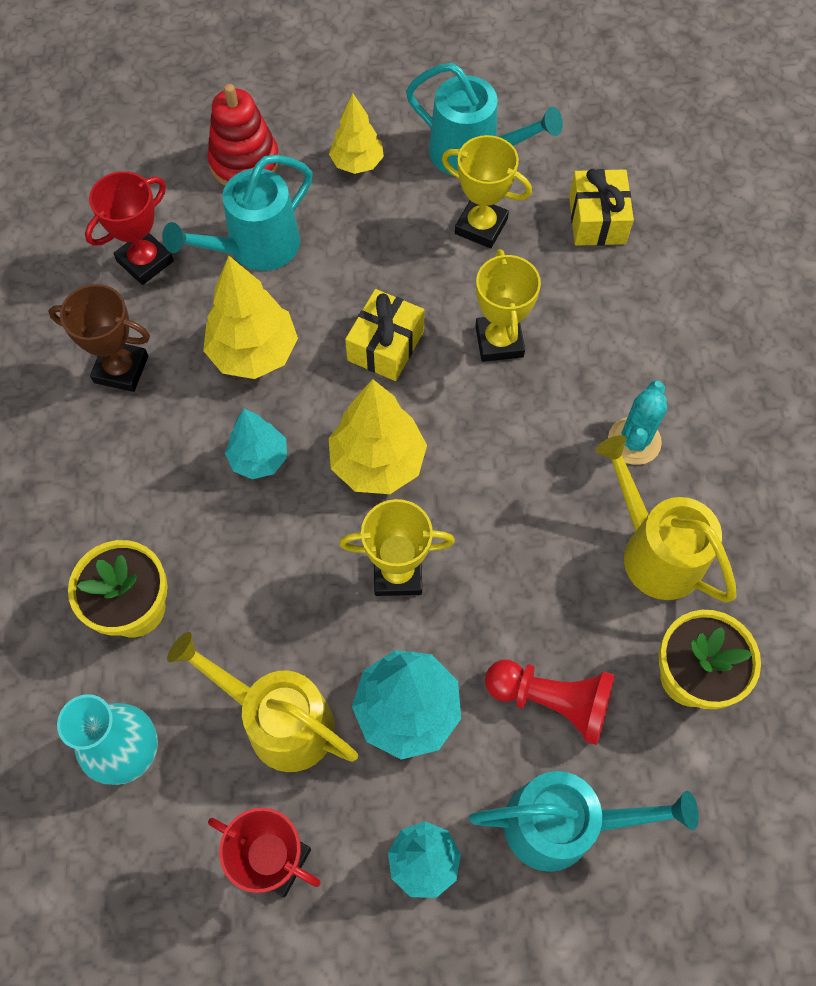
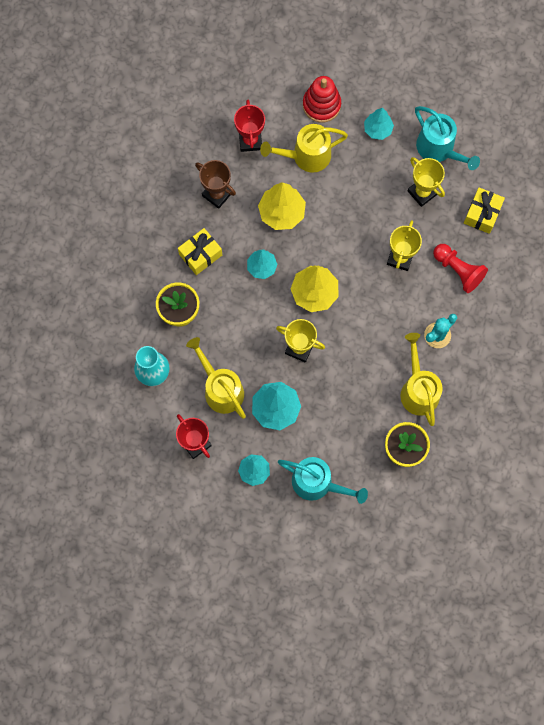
camera: 25 degrees right, 10 degrees up
red trophy [85,171,174,285] -> red trophy turned 75 degrees counterclockwise [234,100,265,152]
turquoise watering can [162,155,313,271] -> yellow watering can [260,124,348,173]
yellow tree [329,93,384,174] -> turquoise tree [364,108,394,140]
yellow gift [345,289,425,381] -> yellow gift moved to [178,228,222,275]
red pawn [485,660,615,745] -> red pawn moved to [433,244,488,293]

